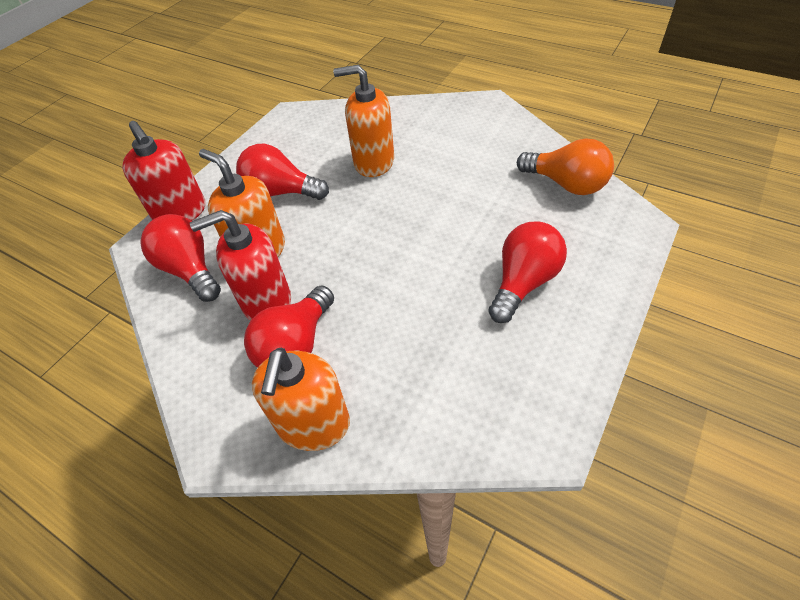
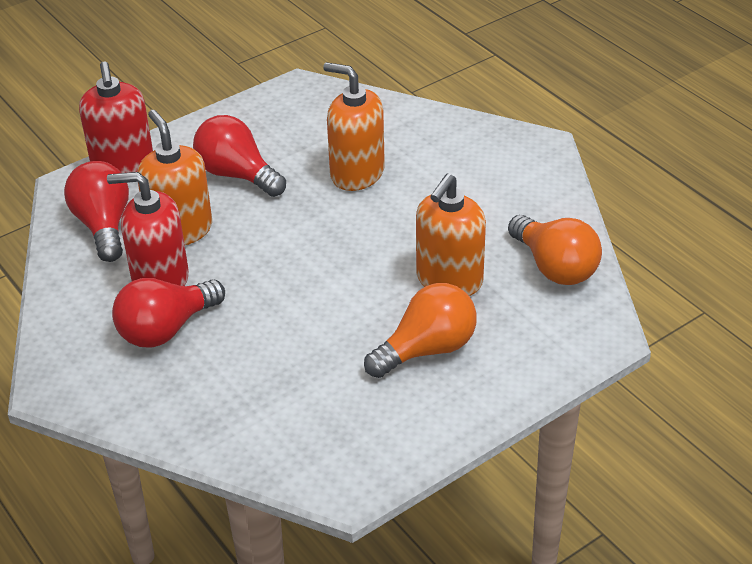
camera: 20 degrees right, 10 degrees down
orange soap dispenser [252,348,350,451] -> orange soap dispenser moved to [416,174,486,296]
red light bulb [488,222,567,323] -> orange light bulb [364,283,477,378]

